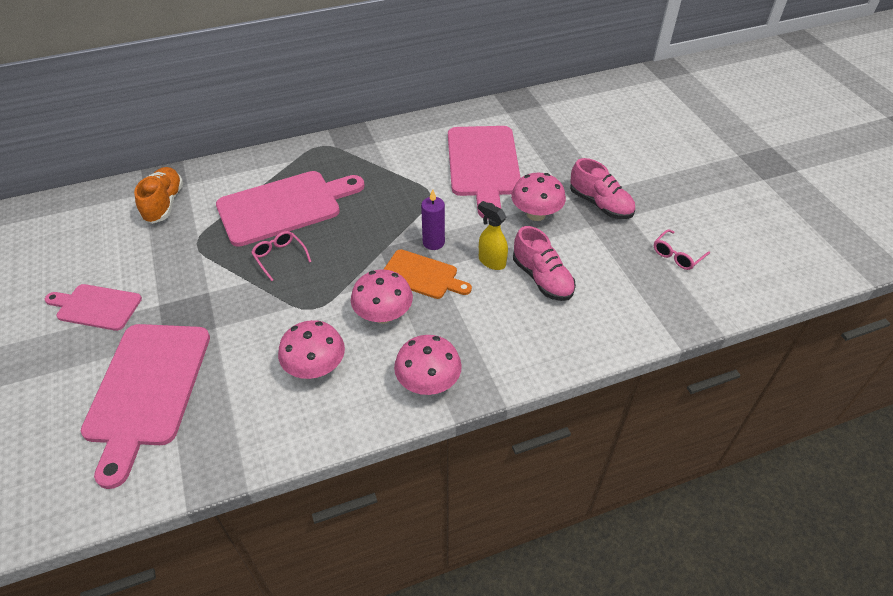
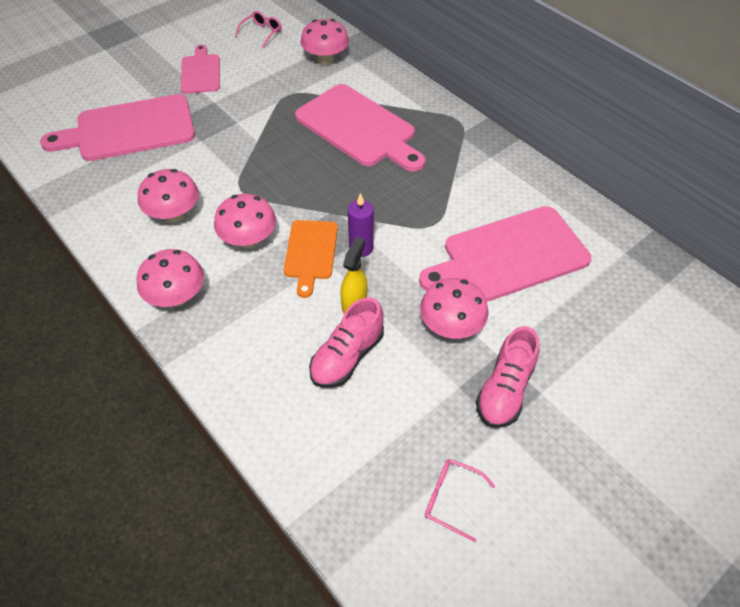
camera: 70 degrees right, 5 degrees up
orange shoe [134,167,183,224] -> pink mushroom [301,19,349,65]
pink glasses [251,231,311,281] -> pink glasses moved to [235,11,282,48]

